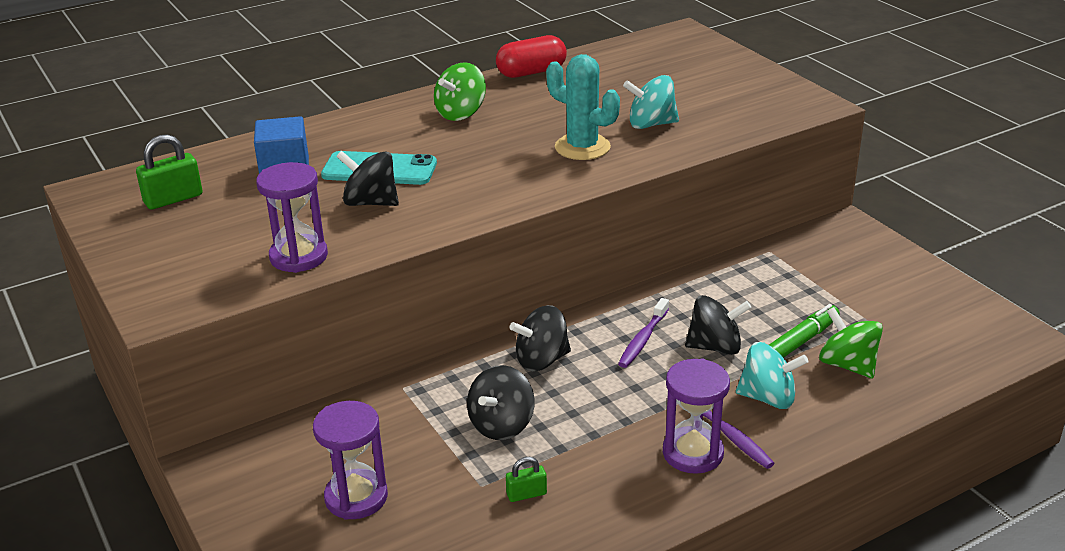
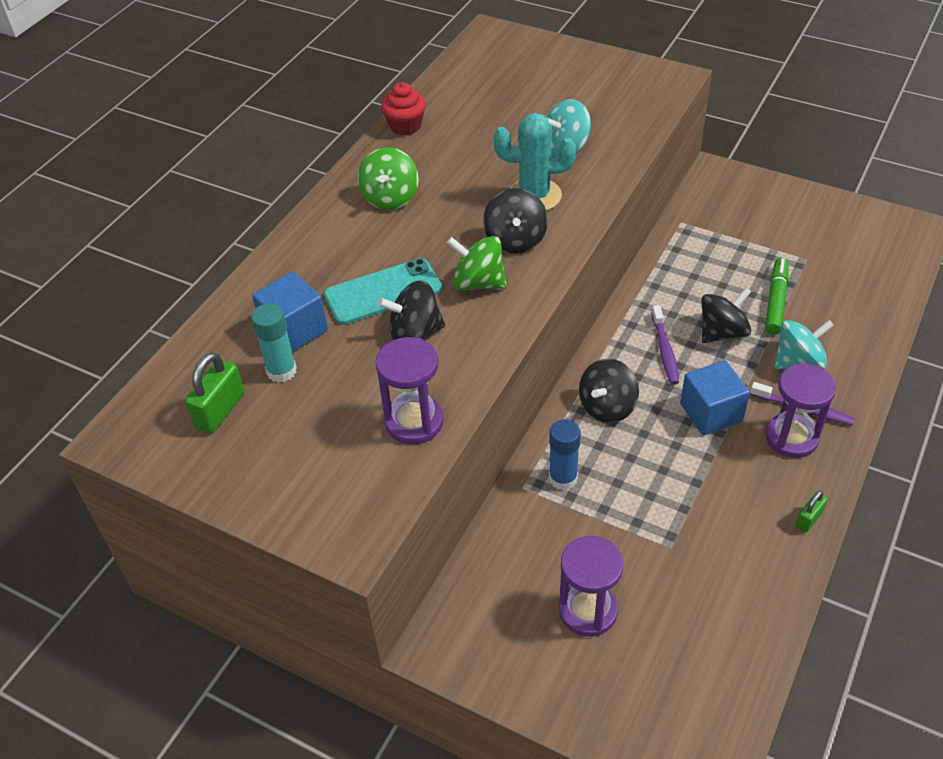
camera: 30 degrees left, 15 degrees up
black spinning top [467,365,535,440] -> black spinning top moved to [483,188,548,254]
red capsule [496,35,567,78] -> red cupcake [381,82,426,135]
green padlock [506,457,547,502] -> green padlock moved to [796,491,828,532]
green spinning top [819,307,883,378] -> green spinning top moved to [447,236,507,291]
none -> turquoise glue stick [251,303,297,383]
none -> blue glue stick [549,419,581,490]
none -> blue cube [680,360,750,435]

